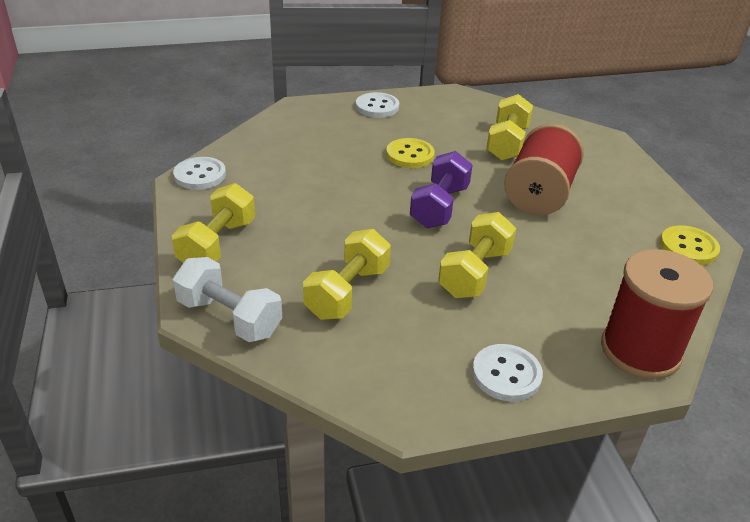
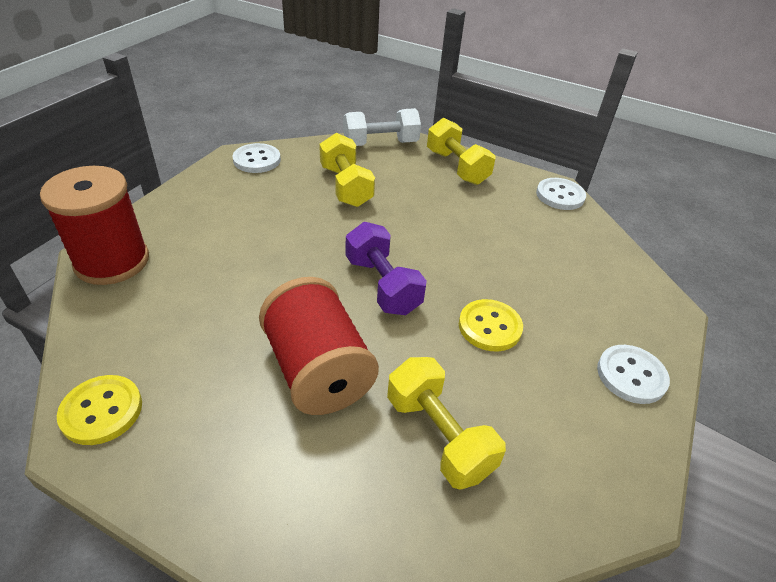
camera: 130 degrees right, 5 degrees up
yellow dumbbell [438,212,517,298] -> none
white button [472,344,543,402] -> white button moved to [233,143,281,173]

